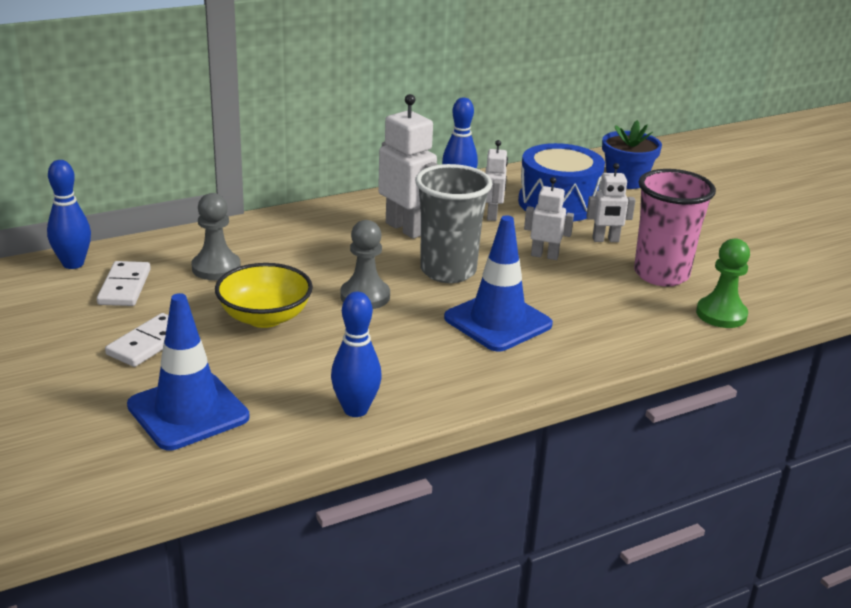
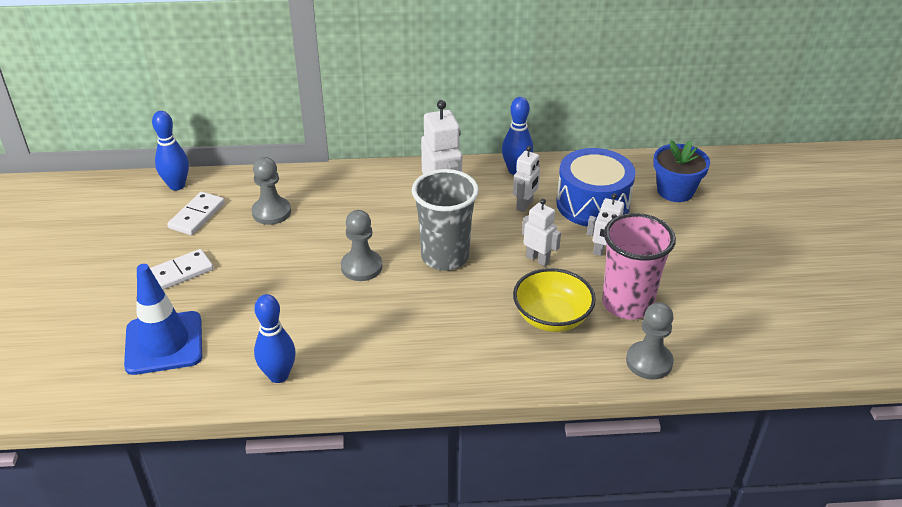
camera: 25 degrees right, 10 degrees up
yellow bowl [215,263,313,328] -> yellow bowl moved to [513,268,596,332]
blue traffic cone [444,215,553,352] -> none
green pawn [696,238,750,328] -> grey pawn [626,302,674,380]

